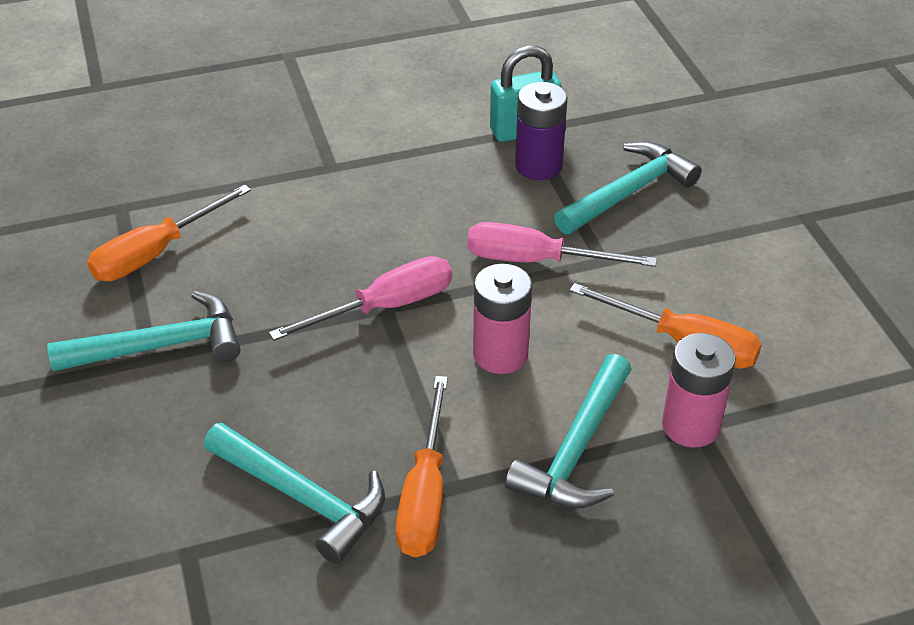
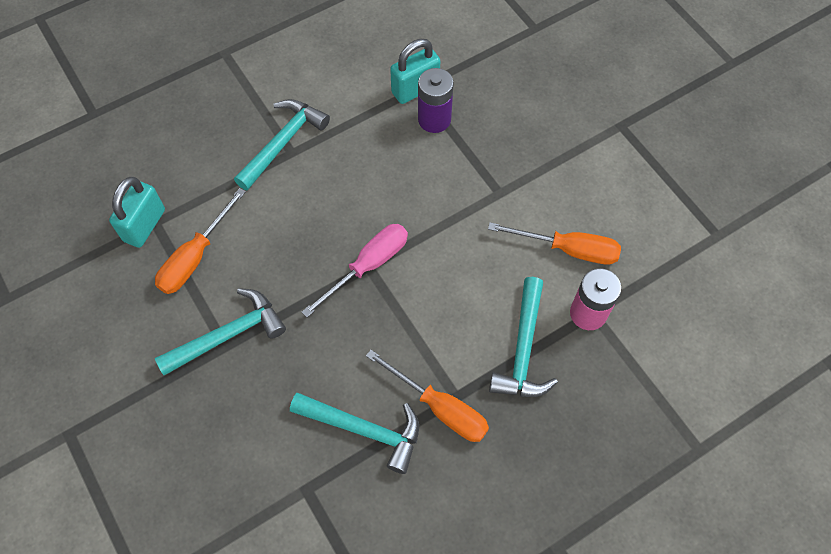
camera: 15 degrees left, 20 degrees up
orange screwdriver [396,376,448,557] -> orange screwdriver turned 45 degrees counterclockwise [366,350,489,442]
pink screwdriver [467,222,657,267] -> none
pink battery [473,264,532,374] -> none
turquoise hammer [554,142,701,234] -> turquoise hammer moved to [234,99,330,191]
none -> turquoise padlock [109,177,165,248]

